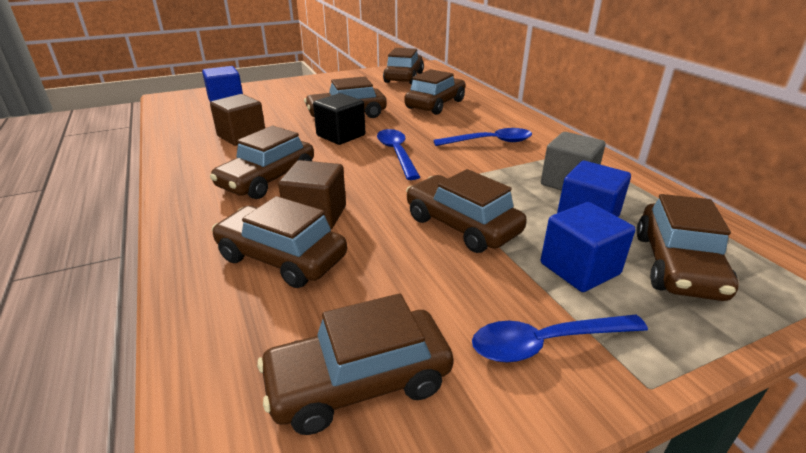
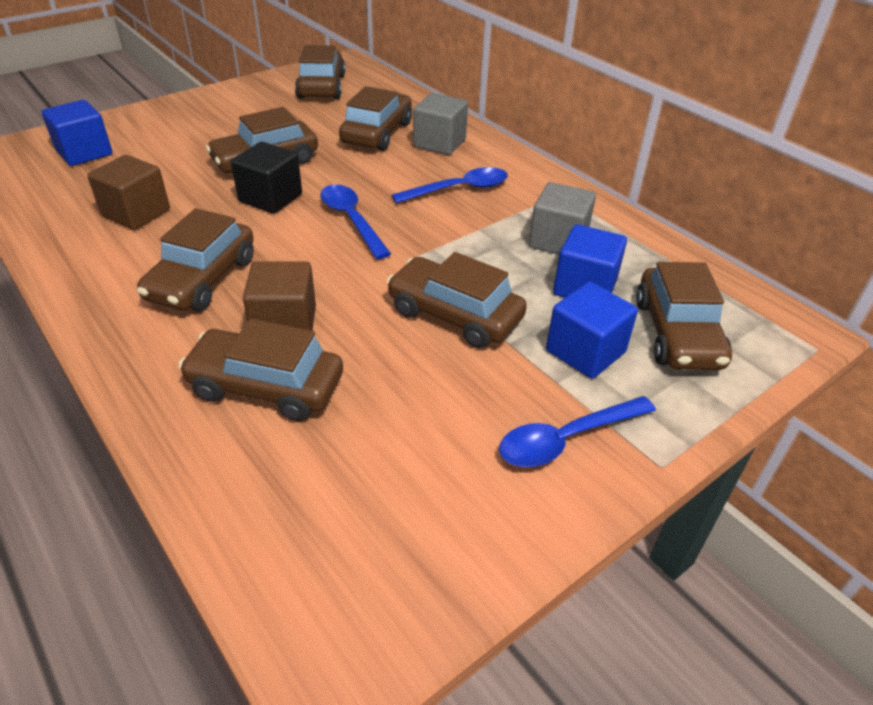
camera: 15 degrees left, 10 degrees up
brown car [257,293,454,435] -> none
none -> grey cube [413,93,468,155]

